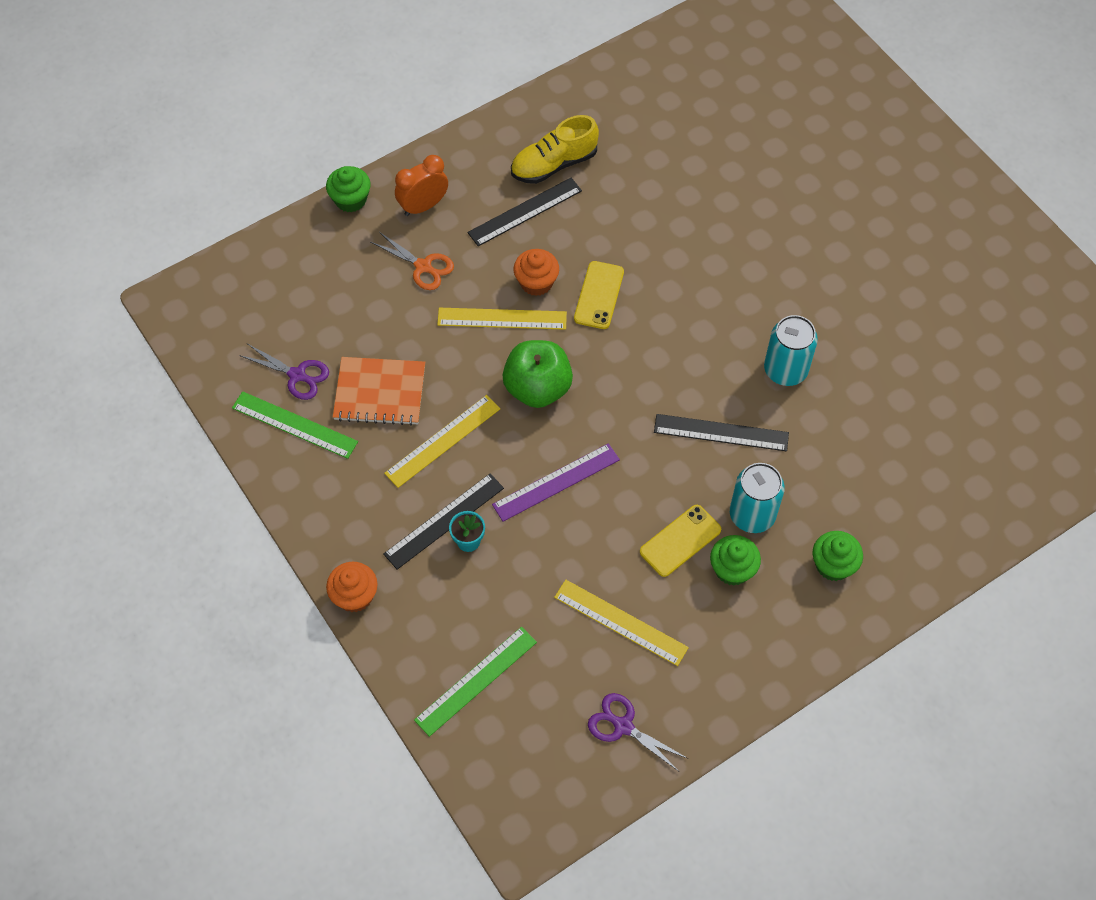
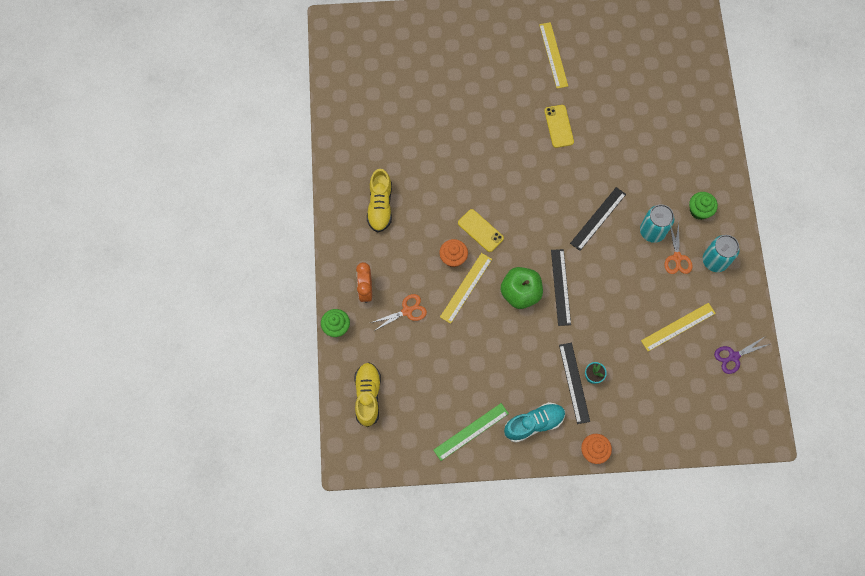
camera: 60 degrees left, 10 degrees up
purple scissors [239,344,329,400] -> none
orange notebook [333,357,425,426] -> none
yellow ruler [384,395,500,488] -> yellow ruler moved to [539,22,568,89]
green ruler [414,627,537,737] -> none
black ruler [468,178,582,246] -> black ruler moved to [551,249,571,326]
purple ruler [492,443,620,522] -> none
yellow phone [640,505,721,577] -> yellow phone moved to [544,105,574,148]
green cupcake [710,535,761,586] -> orange scissors [665,222,692,274]
turquoise can [764,315,818,386] -> turquoise can moved to [703,235,740,272]
none -> yellow shoe [354,362,381,427]
none -> turquoise shoe [504,402,565,443]

